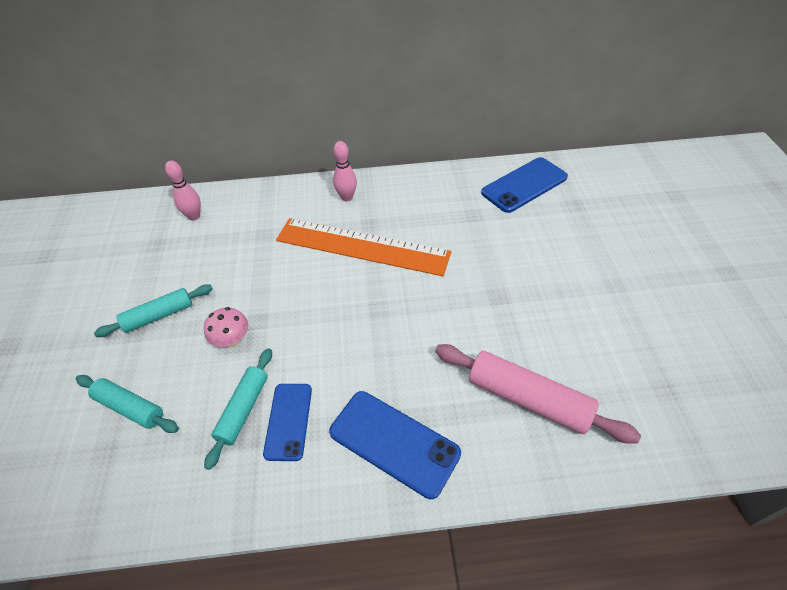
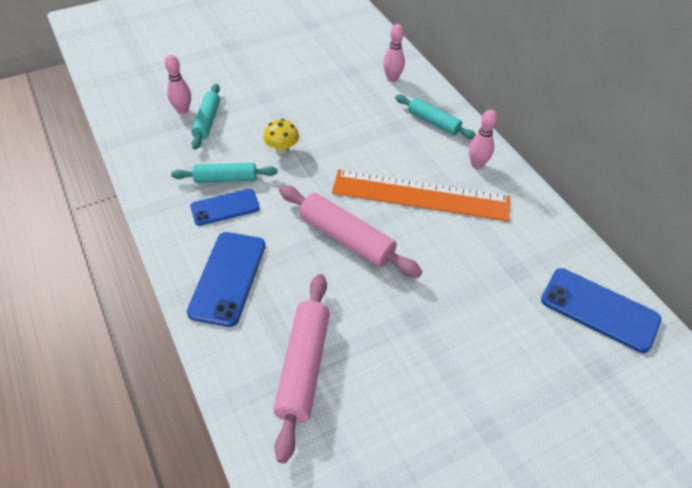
camera: 65 degrees right, 0 degrees up
turquoise rolling pin [94,284,213,337] -> turquoise rolling pin moved to [395,95,476,139]
pink mushroom [204,307,248,347] -> yellow mushroom [263,119,299,154]
orange ruler [276,218,451,276] -> orange ruler turned 75 degrees counterclockwise [332,169,510,222]
none -> pink bowling pin [165,55,191,114]
none -> pink rolling pin [279,185,422,278]

